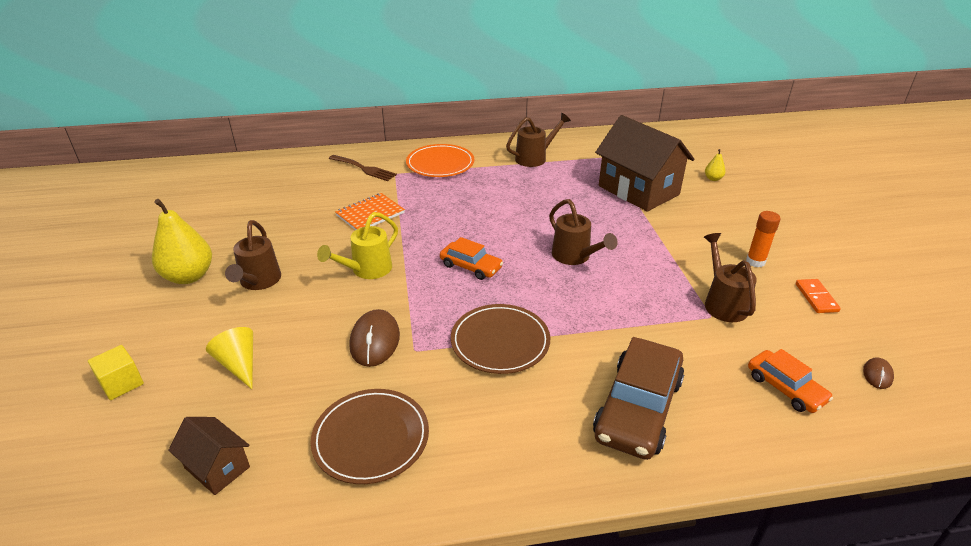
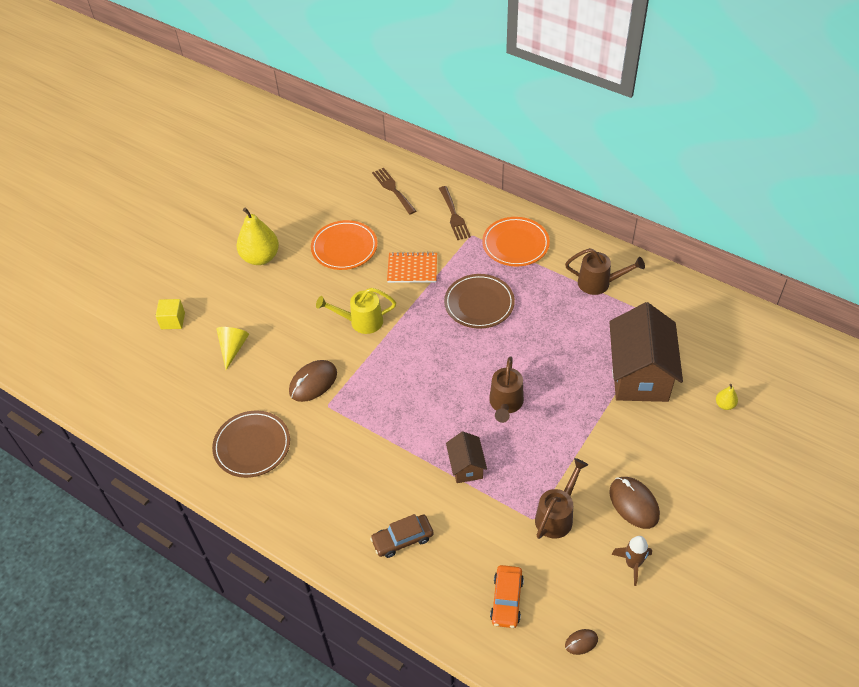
camera: 45 degrees right, 15 degrees up
brown house [168,417,250,495] -> brown house moved to [446,432,487,483]
brown watering can [225,220,281,290] -> none
orange car [440,237,503,280] -> none
brown plate [451,304,550,374] -> brown plate moved to [444,274,515,329]
brown car [593,337,684,460] -> brown car [370,514,434,558], size x0.57
orange glue stick [746,211,781,267] -> brown mouse [609,477,660,529]
orange domino [796,279,841,313] -> brown rocket [611,536,652,586]
none -> orange plate [311,220,377,270]
none -> brown fork [372,168,416,215]

